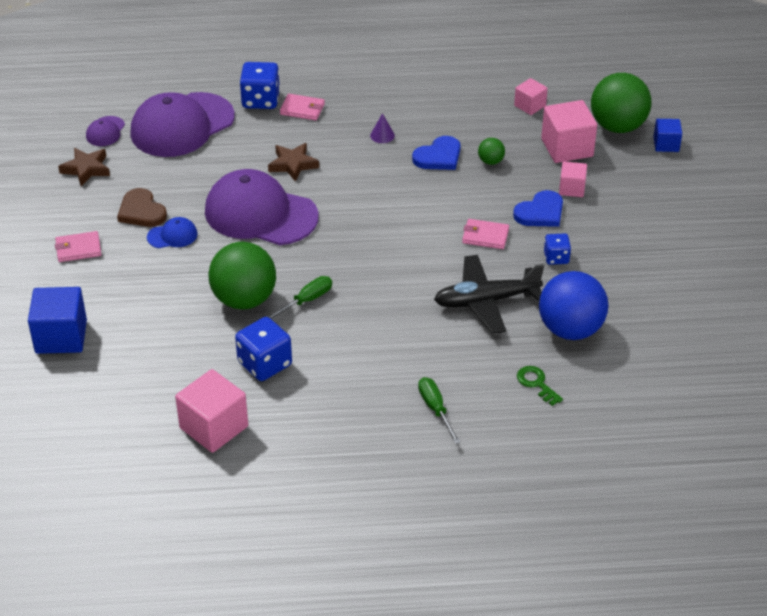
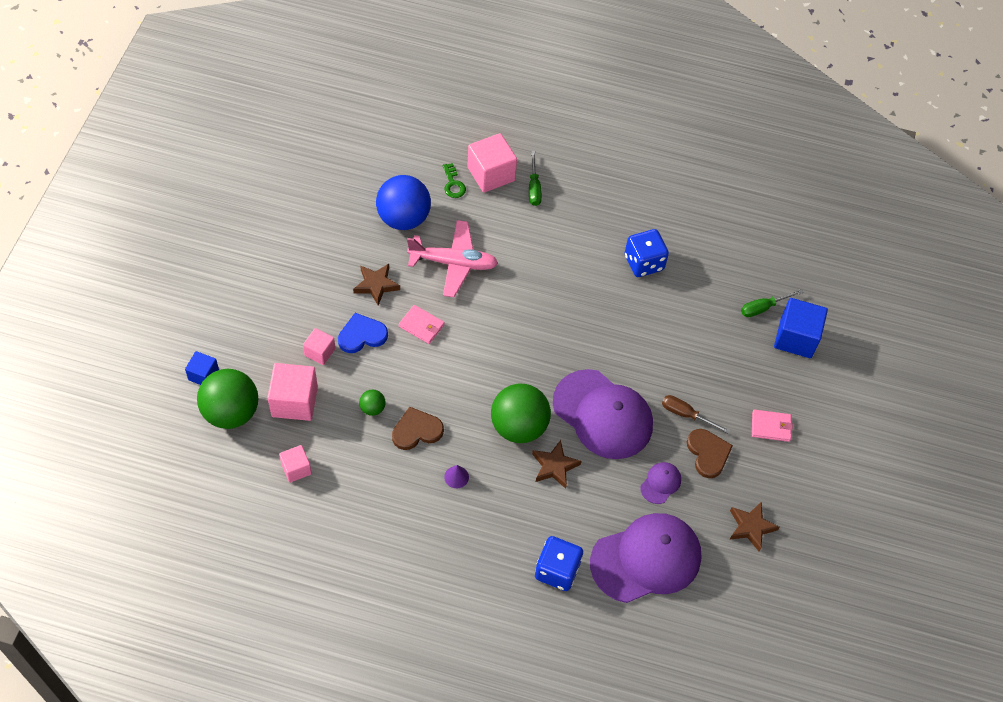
camera: 165 degrees left, 15 degrees up
purple cap [86,116,125,146] -> purple cap moved to [640,462,681,504]
blue cap [147,217,198,248] -> brown screwdriver [662,395,730,434]
pink cube [175,369,248,453] -> pink cube moved to [467,133,517,193]
green ball [208,242,276,309] -> green ball moved to [491,384,551,443]
green screwdriver [268,276,332,319] -> green screwdriver moved to [741,289,804,317]
pink wallet [280,94,325,120] -> none
blue heart [412,136,460,170] -> brown heart [392,407,444,450]
black plane [434,255,544,334] -> pink plane [407,220,498,297]
blue dice [544,234,571,265] -> brown star [353,264,400,306]

